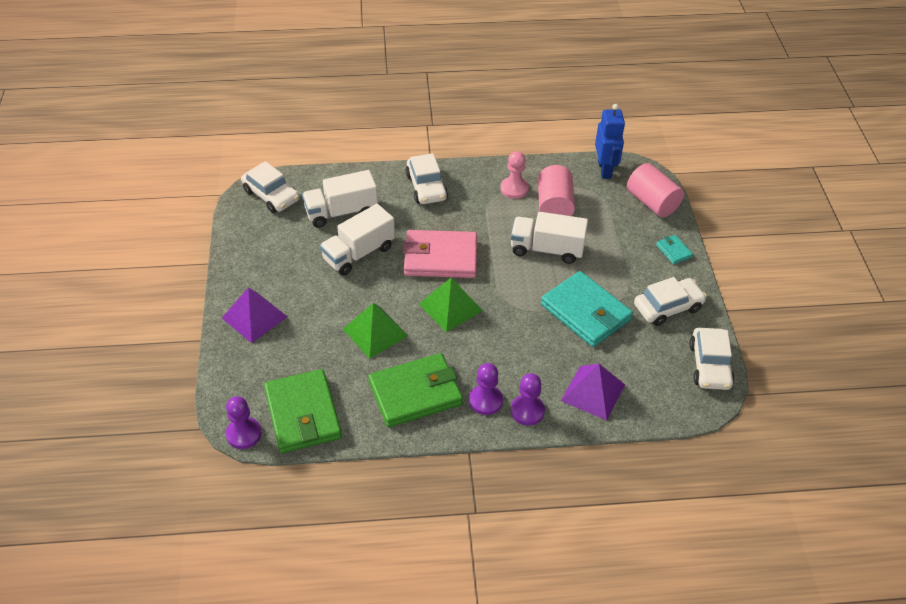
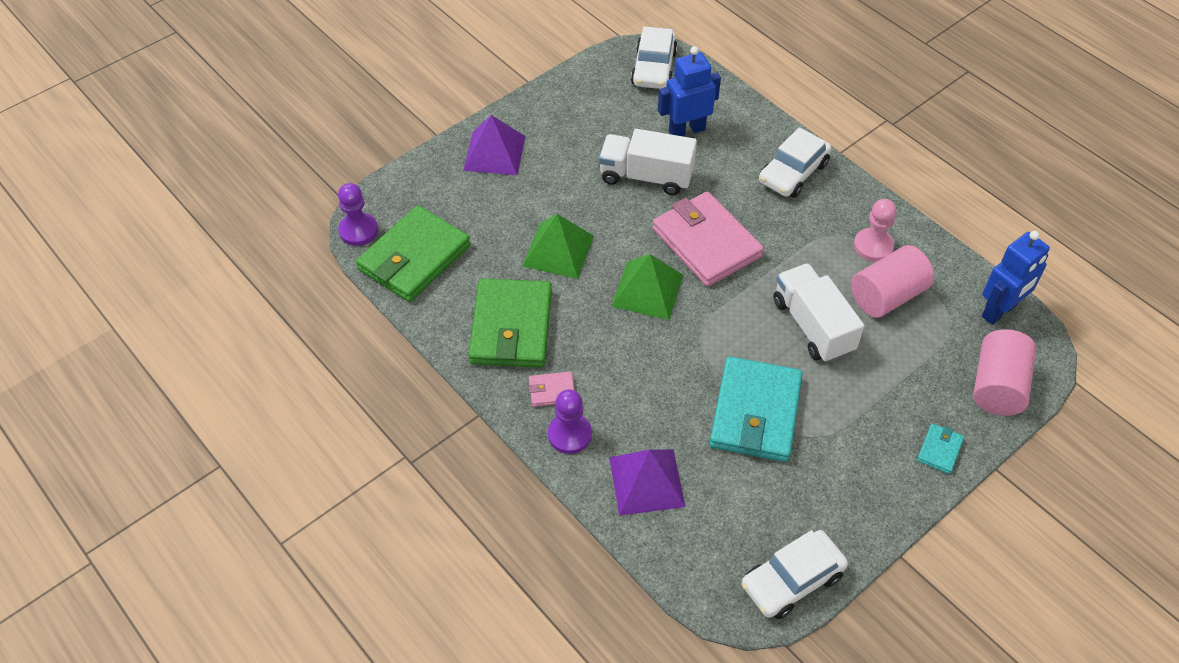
camera: 55 degrees right, 5 degrees up
white truck [302,170,378,228] -> blue robot [658,46,721,137]
green wallet [368,353,463,427] -> green wallet turned 60 degrees clockwise [468,278,552,368]
purple pawn [469,363,503,415] -> pink wallet [529,371,575,407]
white car [634,277,707,326] -> none

